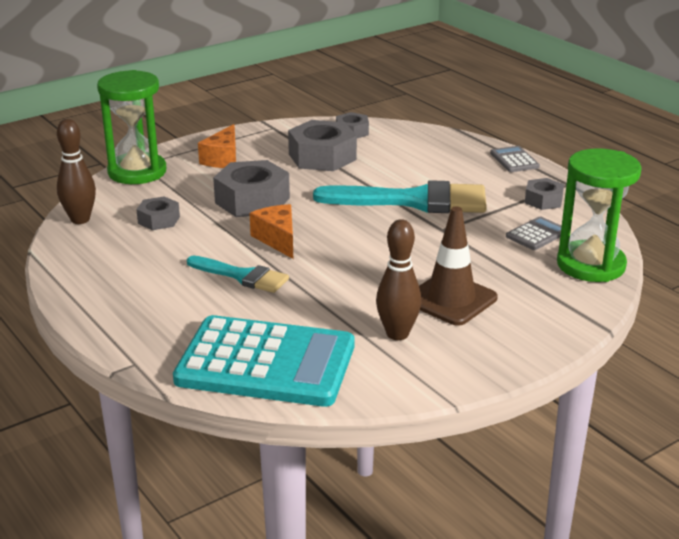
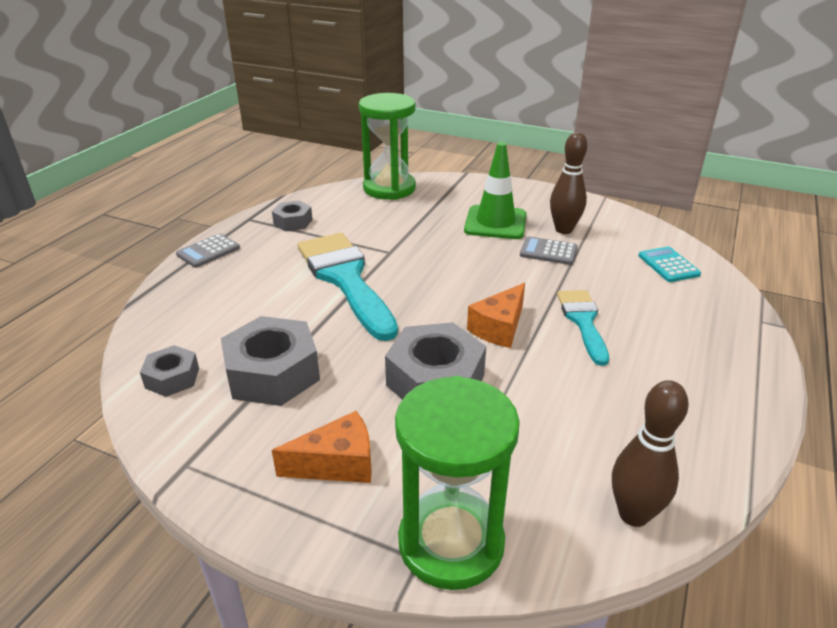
camera: 120 degrees left, 5 degrees up
grey nut [136,196,180,230] -> none
turquoise calculator [173,315,354,407] -> turquoise calculator [638,247,701,282], size x0.41
brown traffic cone [419,207,498,326] -> green traffic cone [464,142,527,239]
grey calculator [506,216,562,250] -> grey calculator moved to [520,236,577,265]

